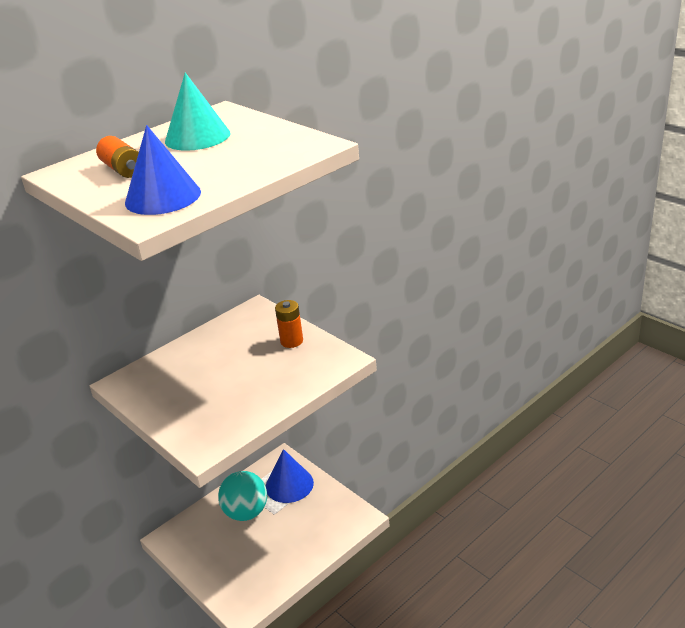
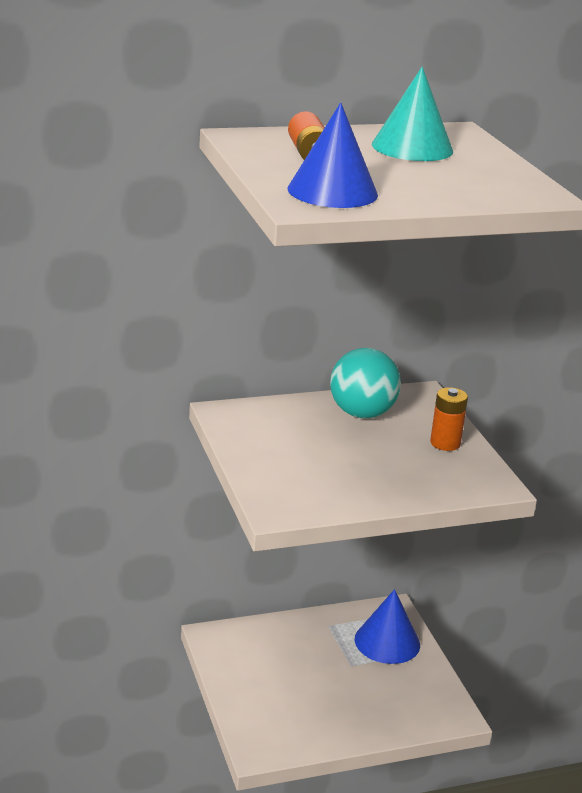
camera: 20 degrees right, 5 degrees down
turquoise ball [218,471,267,521] -> turquoise ball moved to [330,348,401,418]

